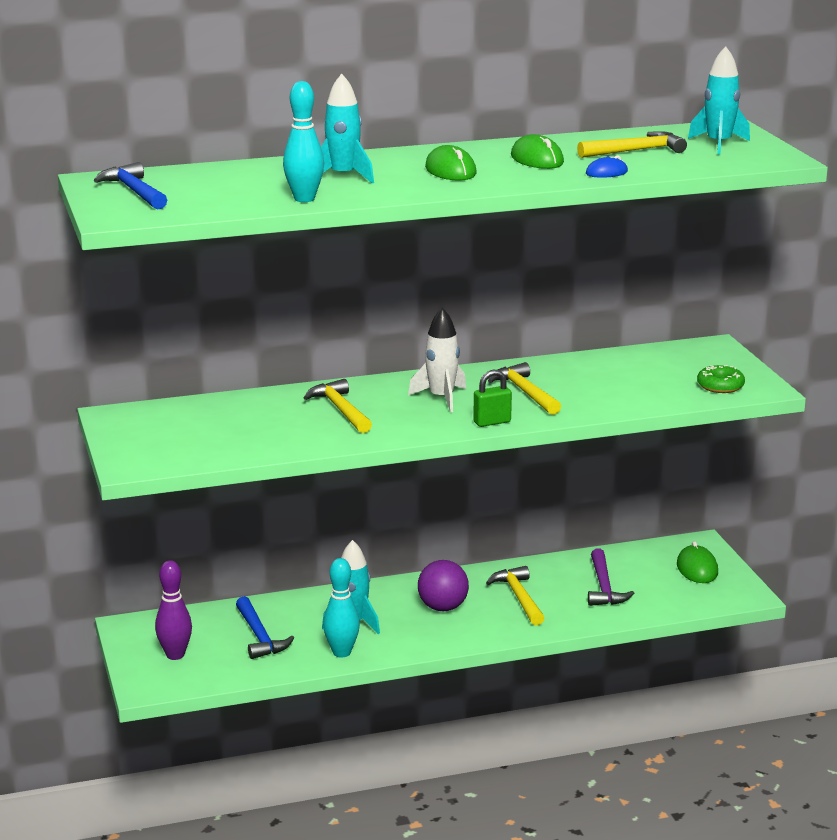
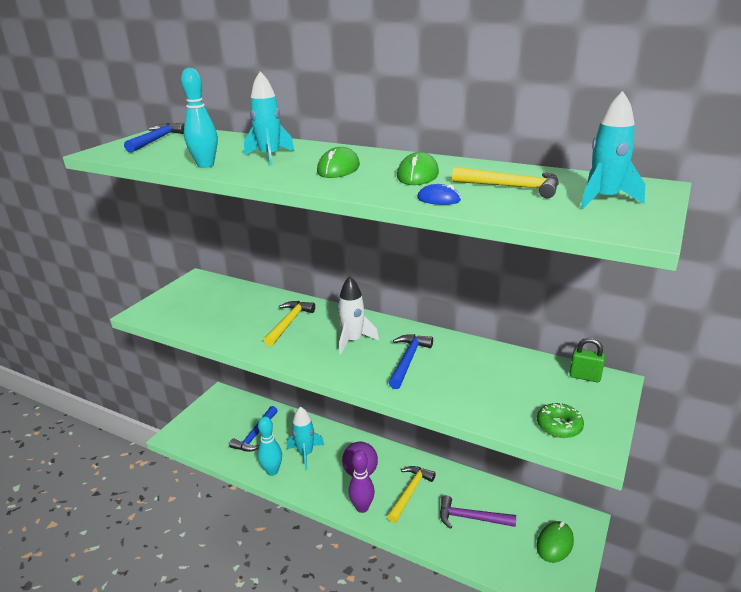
camera: 45 degrees right, 5 degrees up
purple bowling pin [155,560,192,660] -> purple bowling pin moved to [349,450,375,513]
green padlock [473,370,512,427] -> green padlock moved to [570,338,605,382]
yellow hammer [488,362,561,415] -> blue hammer [389,334,433,389]
purple hammer [588,549,634,606] -> purple hammer turned 60 degrees clockwise [440,495,516,529]

